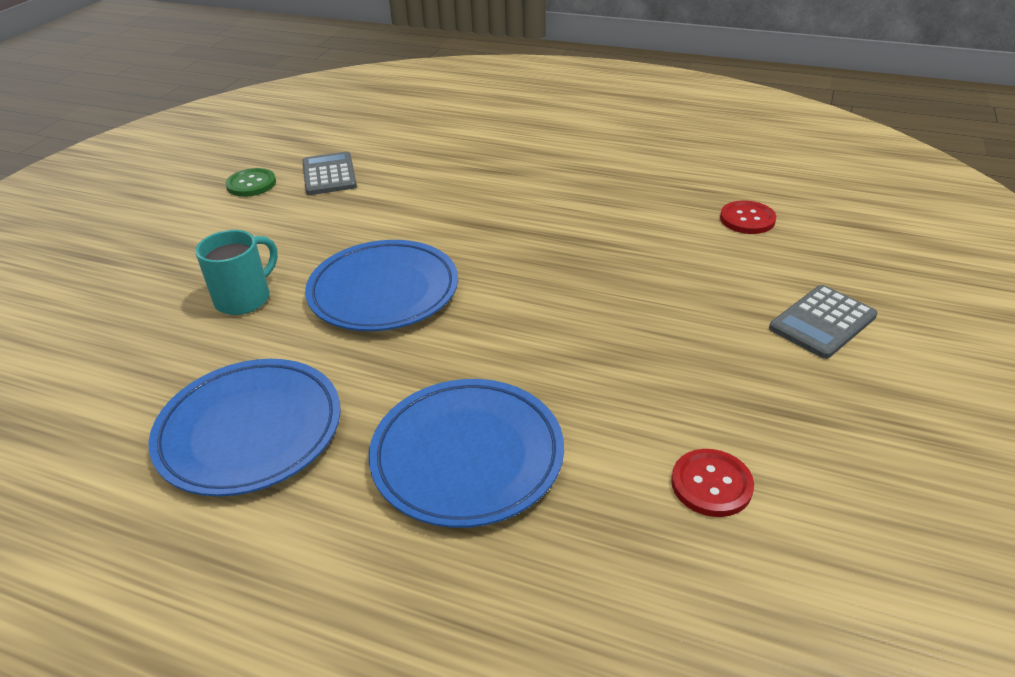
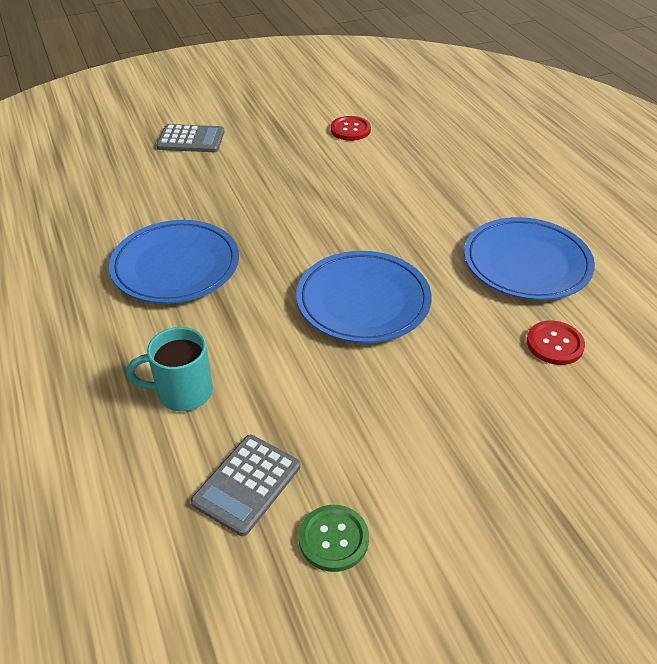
camera: 135 degrees left, 5 degrees up
turquoise mug [195,230,278,315] -> turquoise mug moved to [126,327,213,411]
blue plate [369,379,564,528] -> blue plate moved to [109,220,239,304]
red button [720,201,776,234] -> red button moved to [527,321,585,365]

